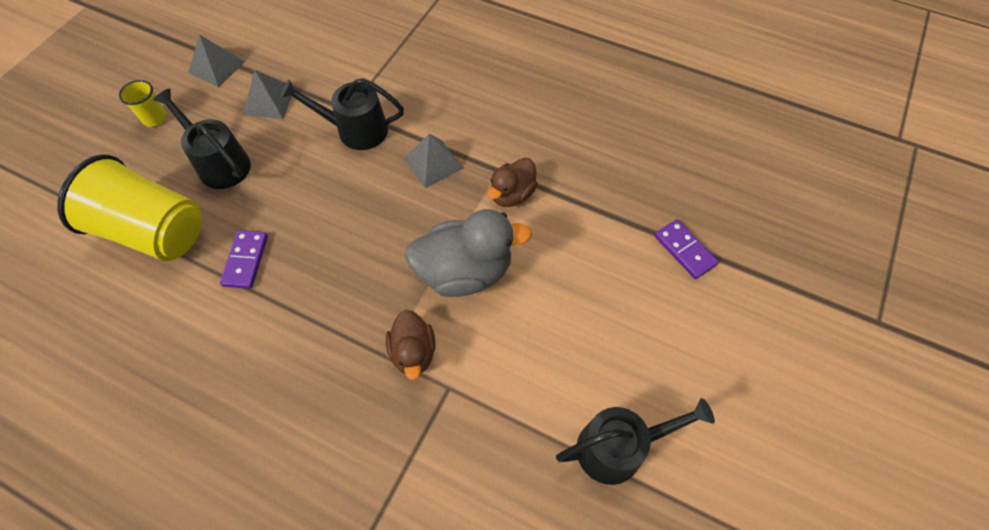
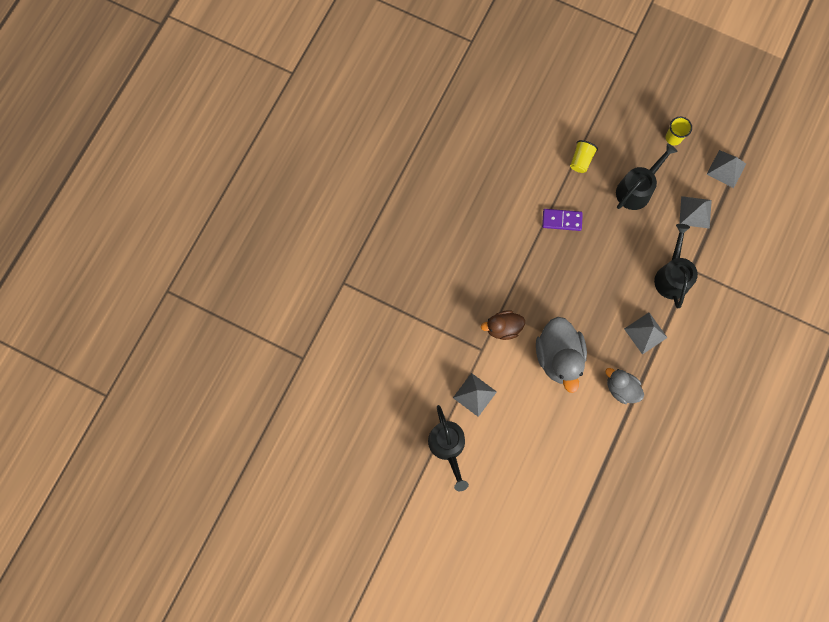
camera: 90 degrees right, 15 degrees up
yellow cup [57,155,202,261] -> yellow cup [570,140,598,173], size x0.43
brown duck [488,158,538,207] -> grey duck [605,368,644,404]
purple domino [654,219,719,279] -> none
none -> grey pyramid [453,373,497,417]

